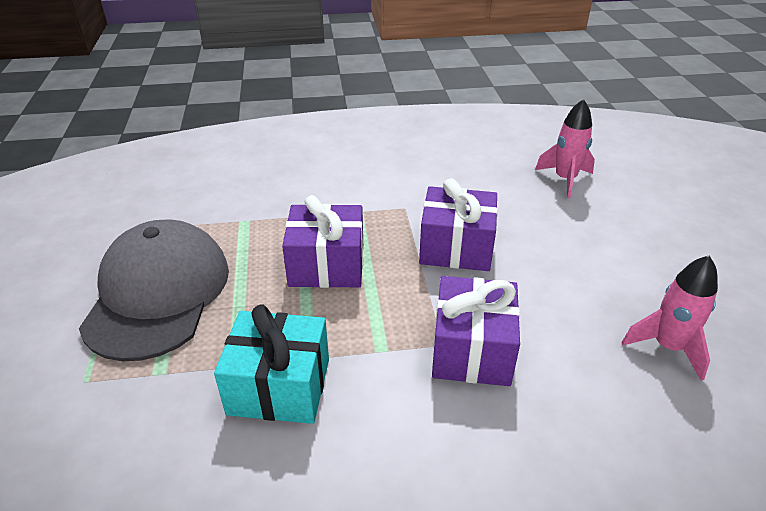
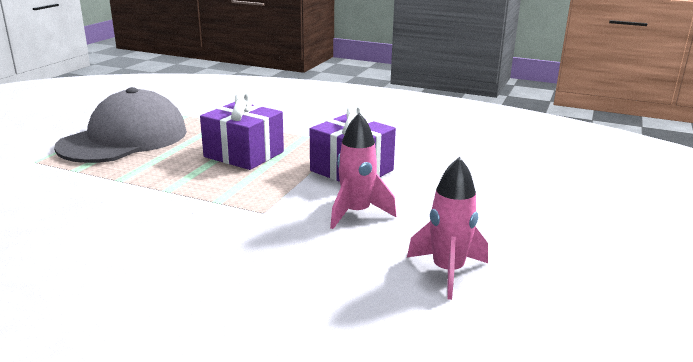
camera: 30 degrees right, 15 degrees down
turquoise gift [214,304,329,424] -> none
purple gift [432,276,520,386] -> none
pink rocket [535,99,595,199] -> pink rocket moved to [330,113,396,229]

